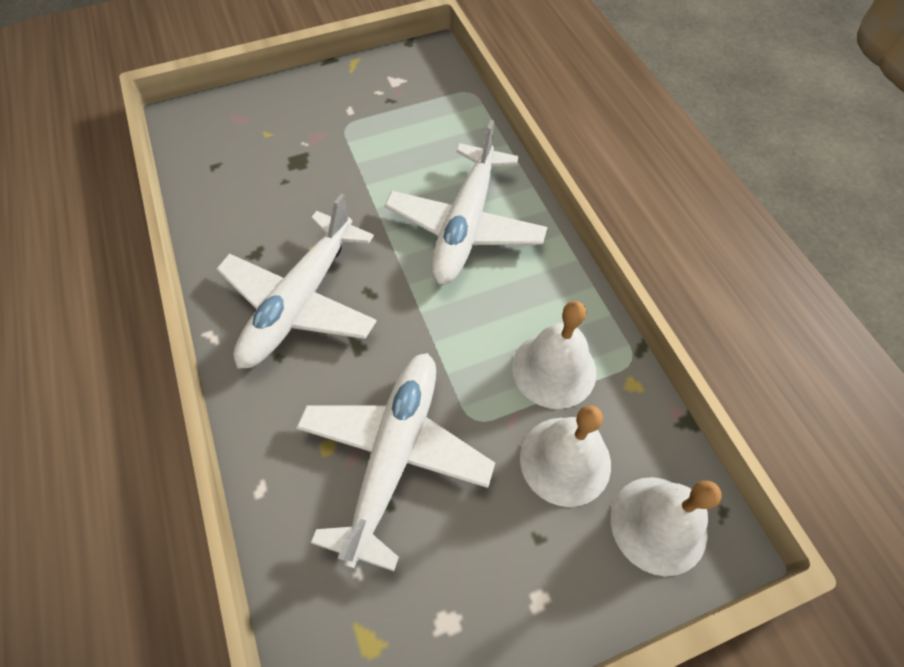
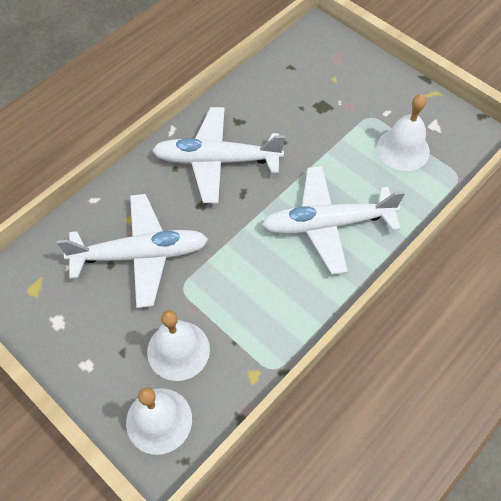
camera: 65 degrees right, 0 degrees up
white bell [512,301,596,409] -> white bell moved to [377,94,430,171]

